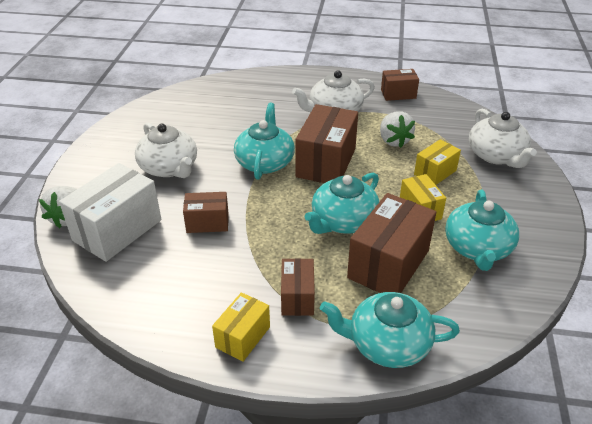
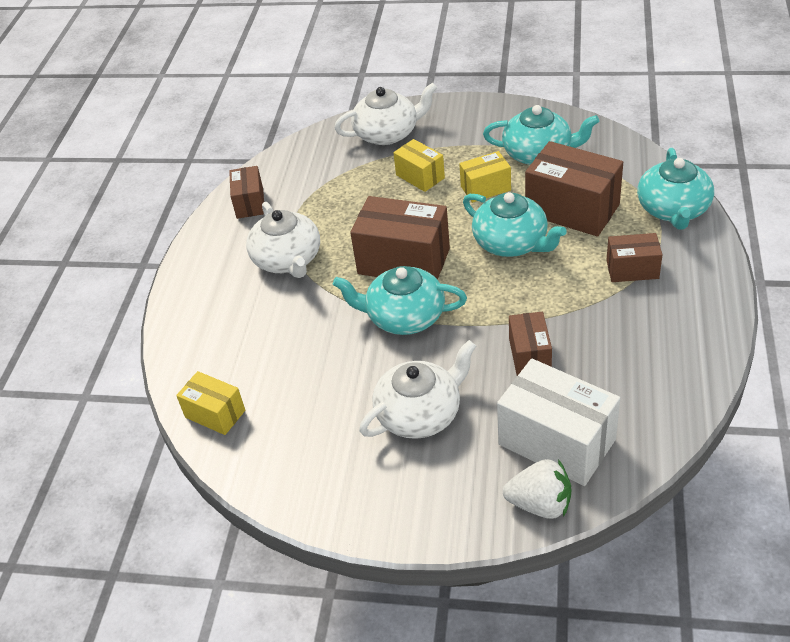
camera: 85 degrees left, 5 degrees up
yellow box [212,292,270,362] -> yellow box moved to [176,371,245,435]
white strawberry [380,111,415,148] -> none

